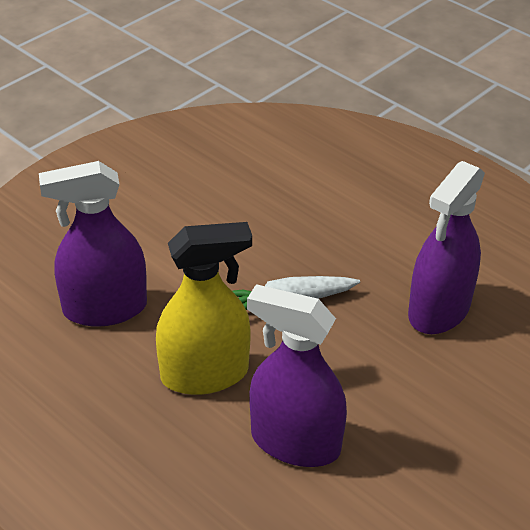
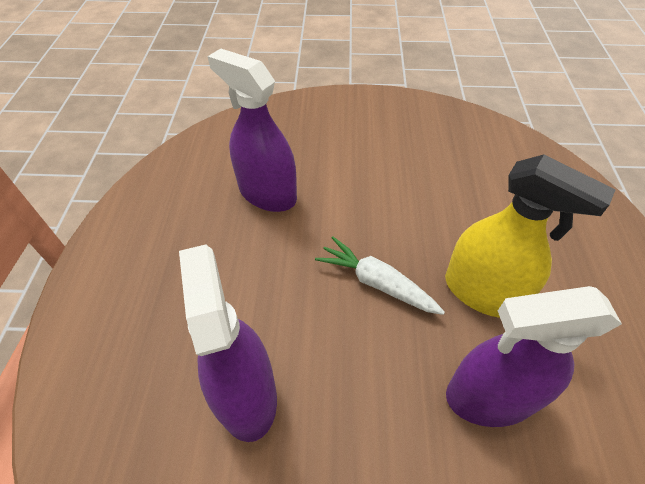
camera: 50 degrees right, 10 degrees up
yellow spray bottle [156,222,252,395] -> yellow spray bottle moved to [445,154,615,318]

